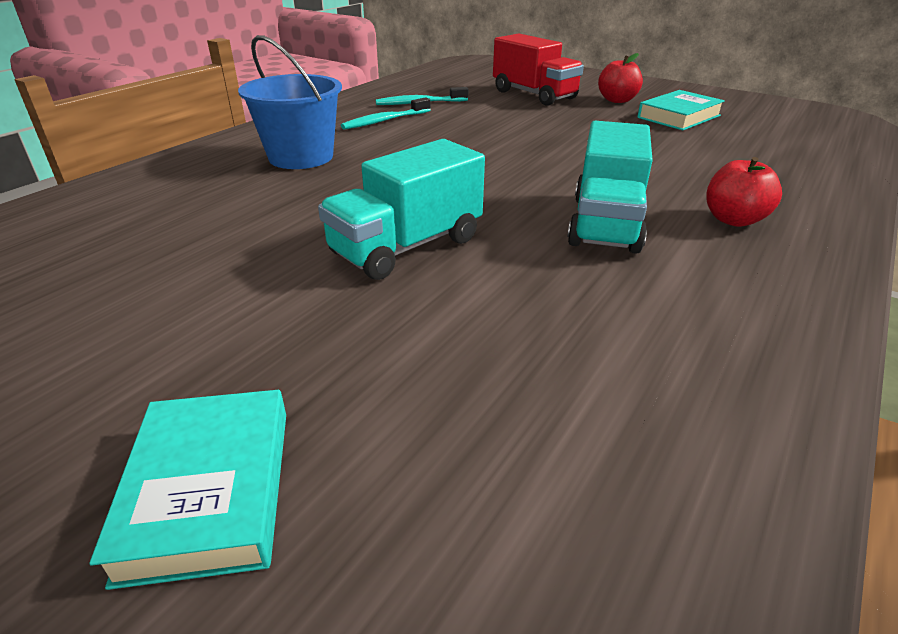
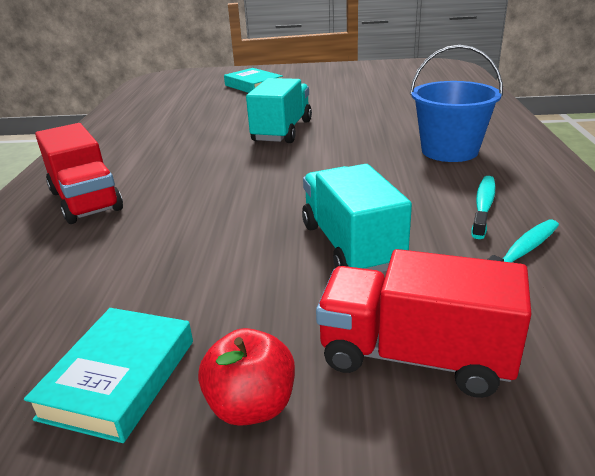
camera: 150 degrees right, 5 degrees down
turquoise truck [567,121,653,254] -> turquoise truck moved to [302,164,412,272]
red apple [706,157,782,227] -> red truck [35,123,123,224]

